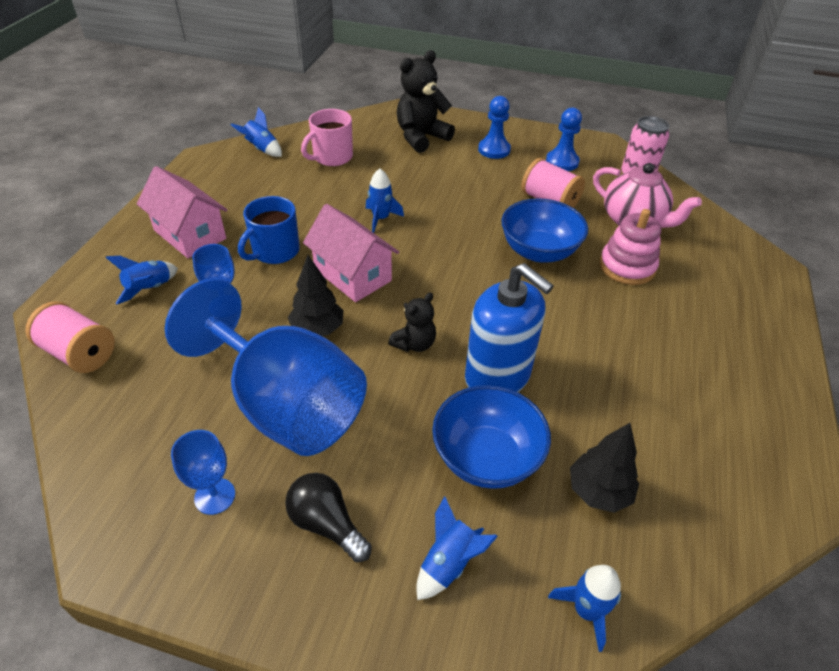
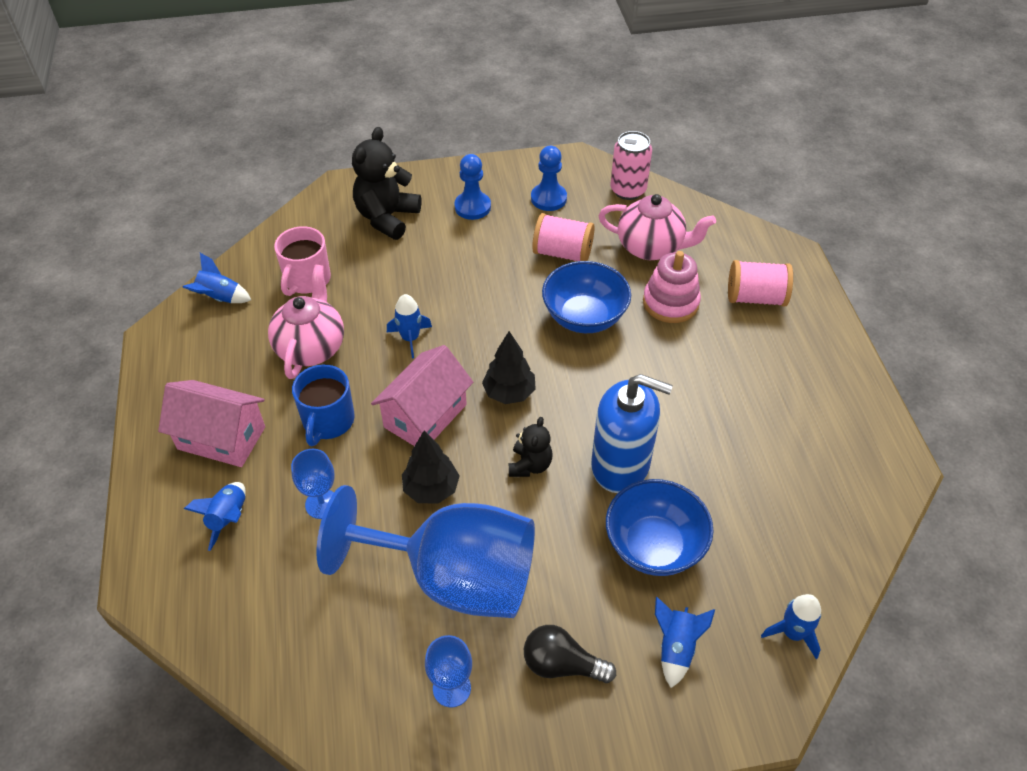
camera: 25 degrees left, 5 degrees up
pink spool [25,301,115,373] -> pink spool moved to [728,260,793,307]
pink house [303,204,399,302] -> pink house turned 75 degrees counterclockwise [371,345,473,446]
black tree [570,423,639,513] -> black tree moved to [482,331,536,404]
none -> pink teapot [268,265,344,379]

